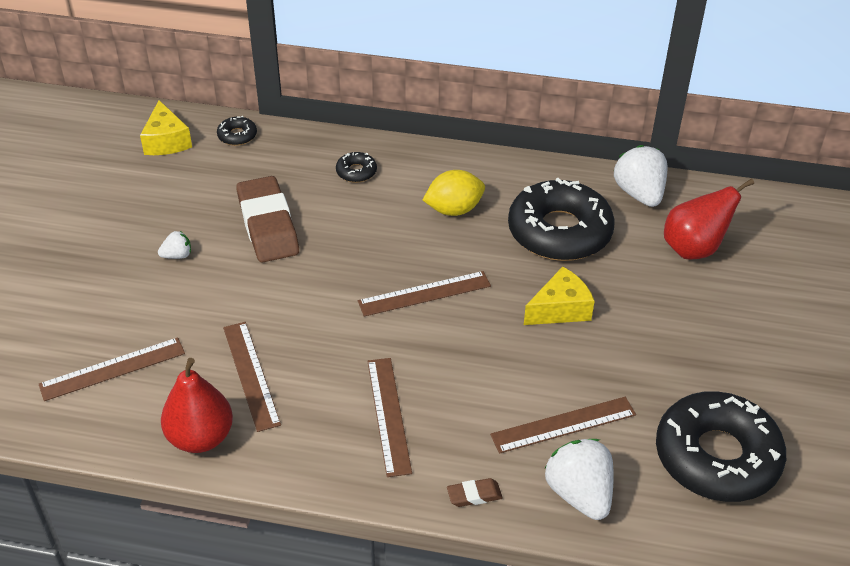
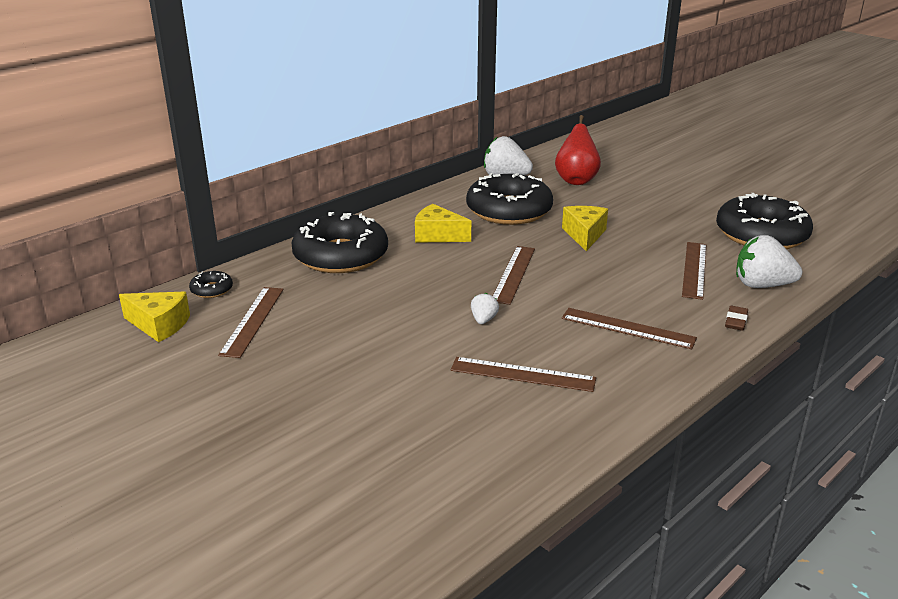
camera: 55 degrees left, 15 degrees down
brown ruler [39,337,185,401] -> brown ruler moved to [218,287,284,358]
white strawberry [158,231,191,259] -> white strawberry moved to [471,293,499,324]
red pear [161,358,233,453] -> none
brown eraser [236,176,299,262] -> none
black donut [336,152,377,183] -> black donut [291,212,388,273], size x2.42
yellow lemon [423,170,485,216] -> yellow cheese [415,204,471,243]

